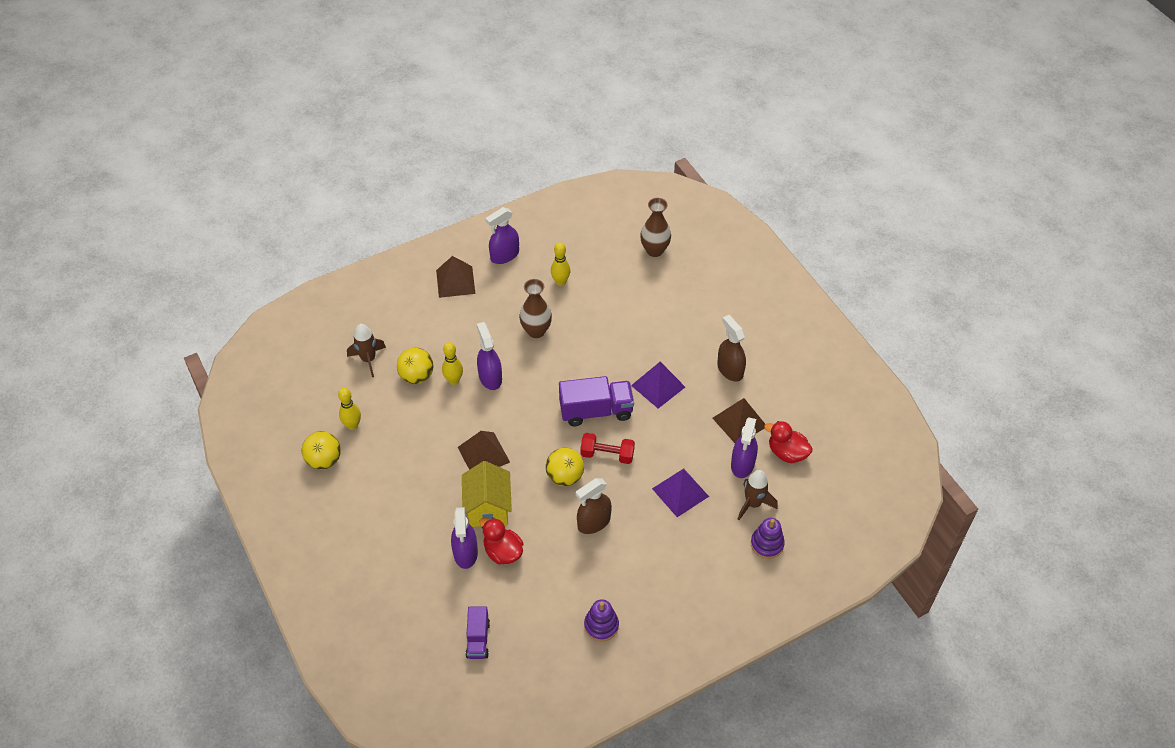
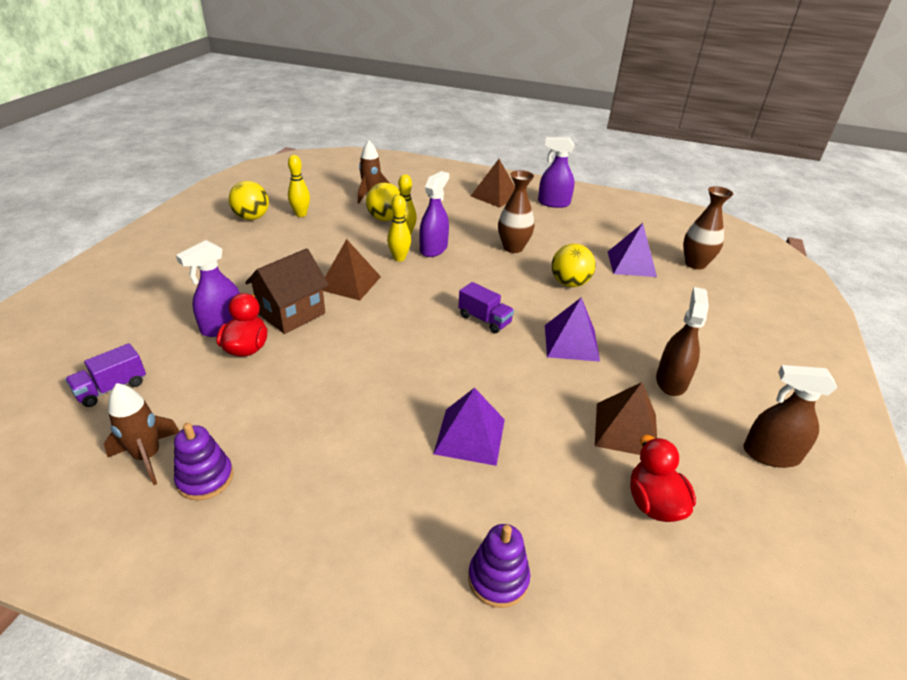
camera: 45 degrees right, 15 degrees down
yellow house [462,461,512,527] -> brown house [245,248,329,334]
yellow ball [546,448,584,486] -> yellow ball moved to [552,244,596,287]
yellow bowling pin [551,242,571,286] -> yellow bowling pin moved to [387,195,411,261]
purple truck [559,376,634,426] -> purple truck [458,282,514,333], size x0.59
brown spray bottle [576,478,612,534] -> brown spray bottle moved to [743,365,837,468]
red dumbbell [580,433,635,464] -> none
purple spray bottle [731,417,758,478] -> none
brown rocket [738,470,778,520] -> brown rocket moved to [104,383,179,485]
none -> purple pyramid [608,223,657,277]

